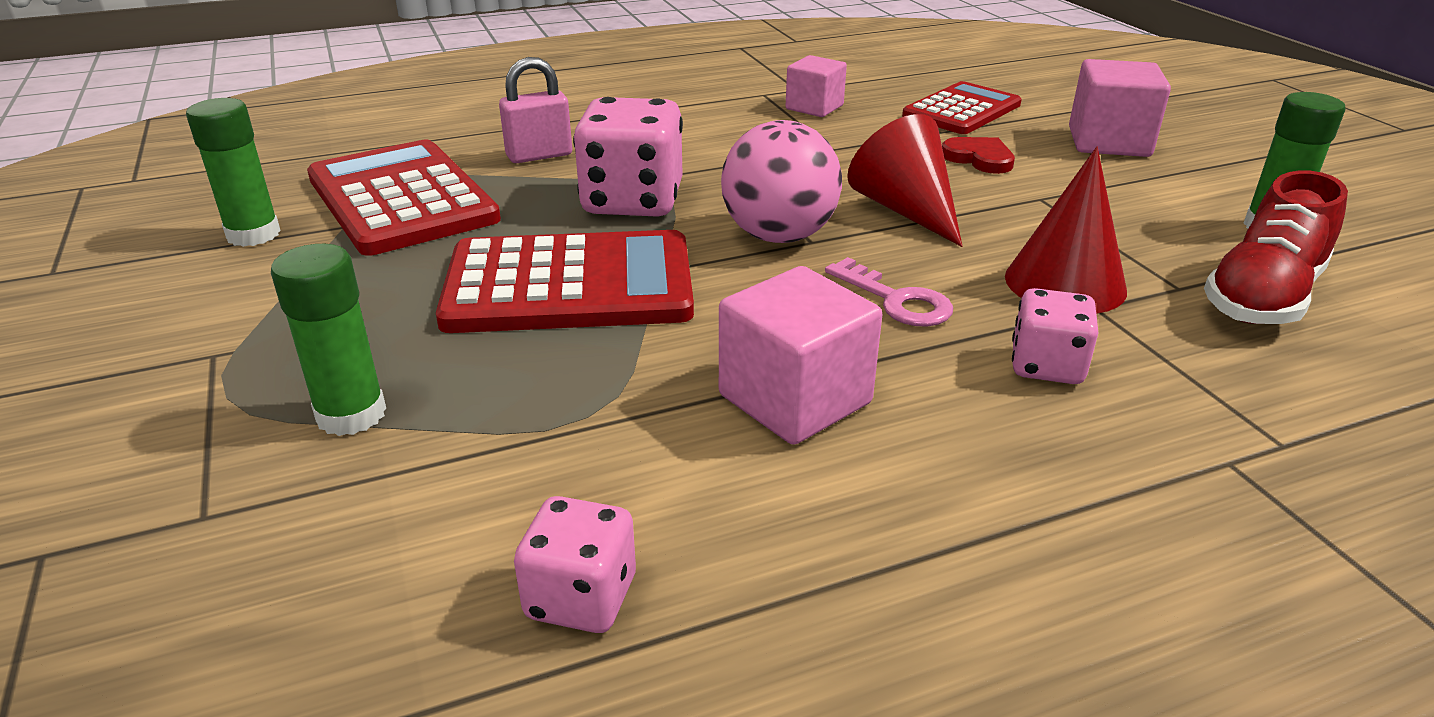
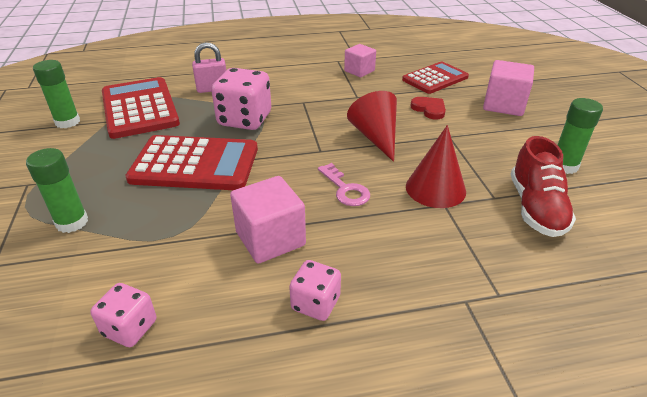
camera: 10 degrees right, 5 degrees up
pink ball [721,120,842,243] -> none
pink dice [1012,288,1098,384] -> pink dice moved to [289,260,341,321]
red shoe [1204,171,1348,324] -> red shoe turned 45 degrees counterclockwise [511,136,576,237]

